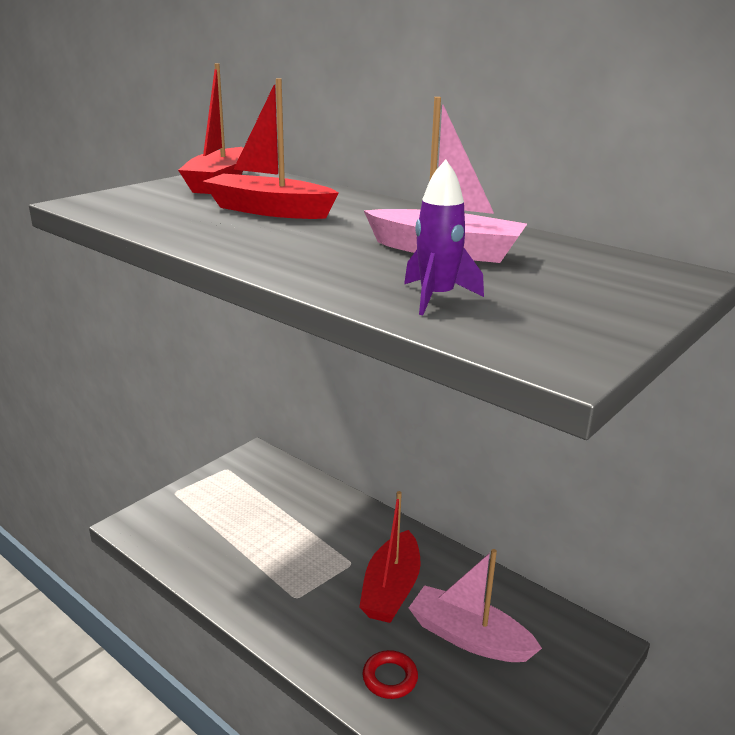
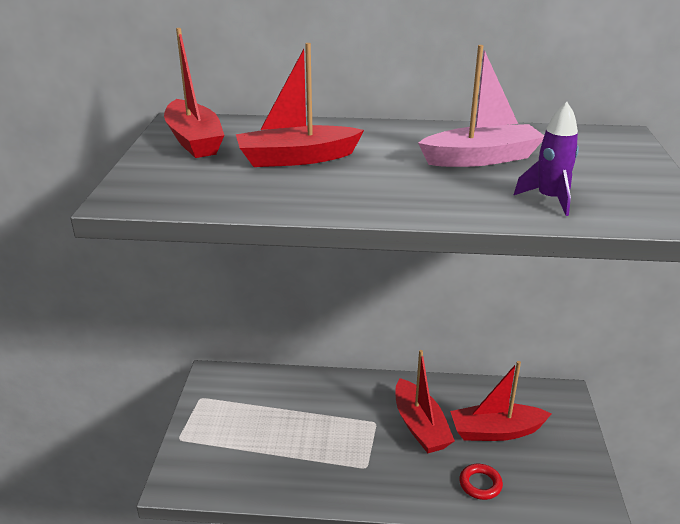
camera: 35 degrees left, 5 degrees up
pink boat [409,549,542,662] -> red boat [450,361,552,441]

